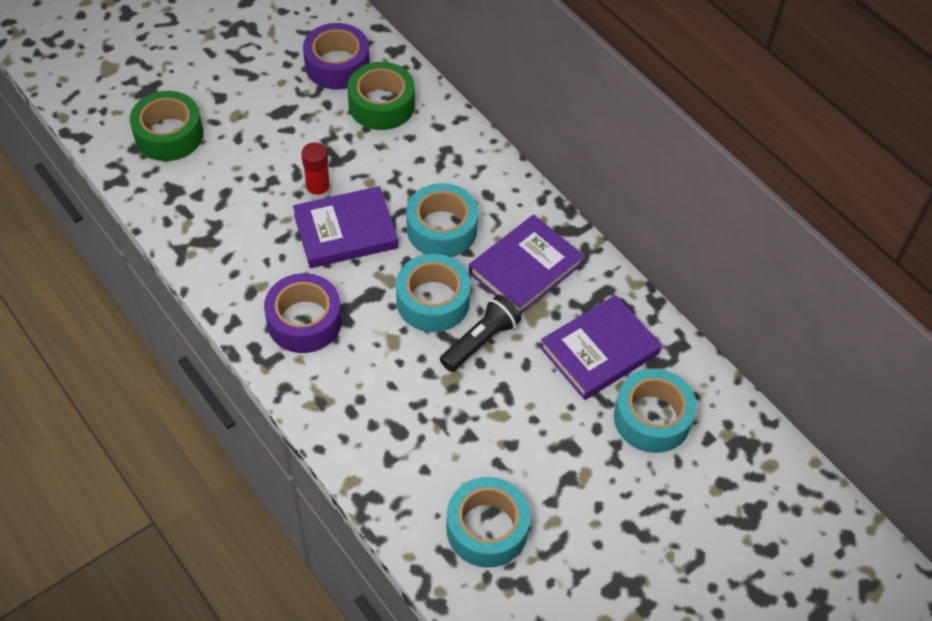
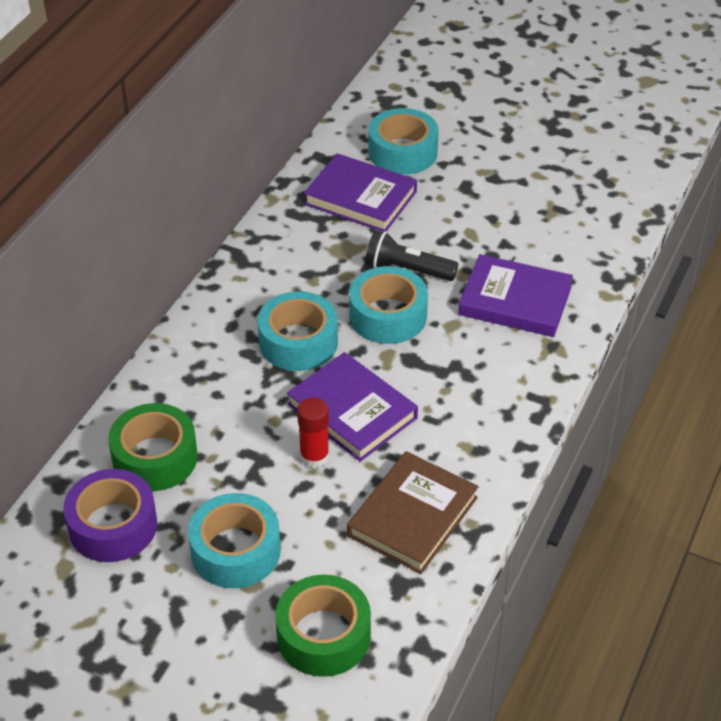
camera: 115 degrees left, 10 degrees down
purple tape [264,273,342,353] -> none
turquoise tape [446,477,530,568] -> turquoise tape moved to [188,493,281,588]
purple book [469,215,584,315] -> purple book moved to [458,254,573,337]
none -> brown book [347,451,479,574]

